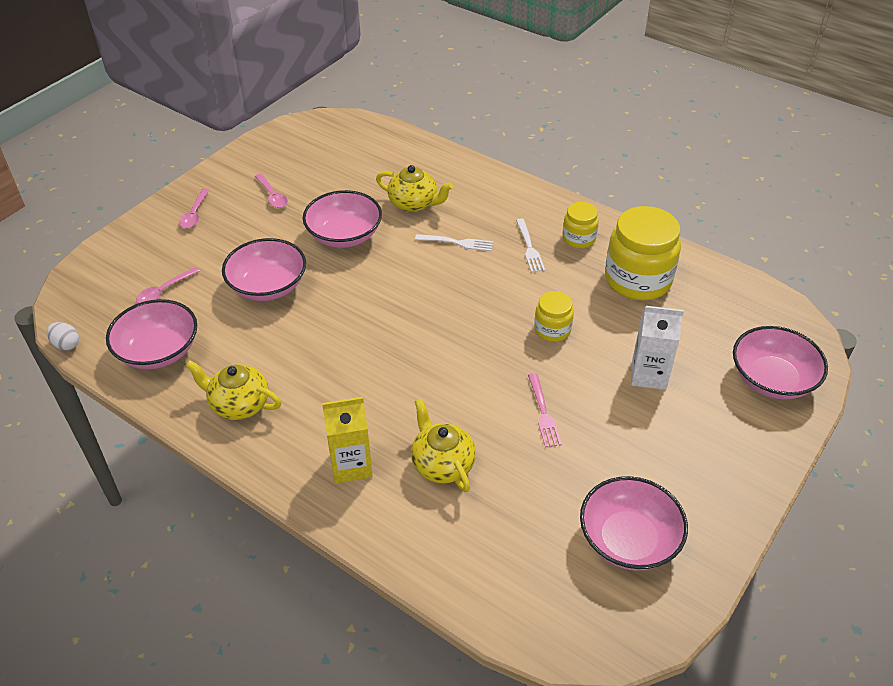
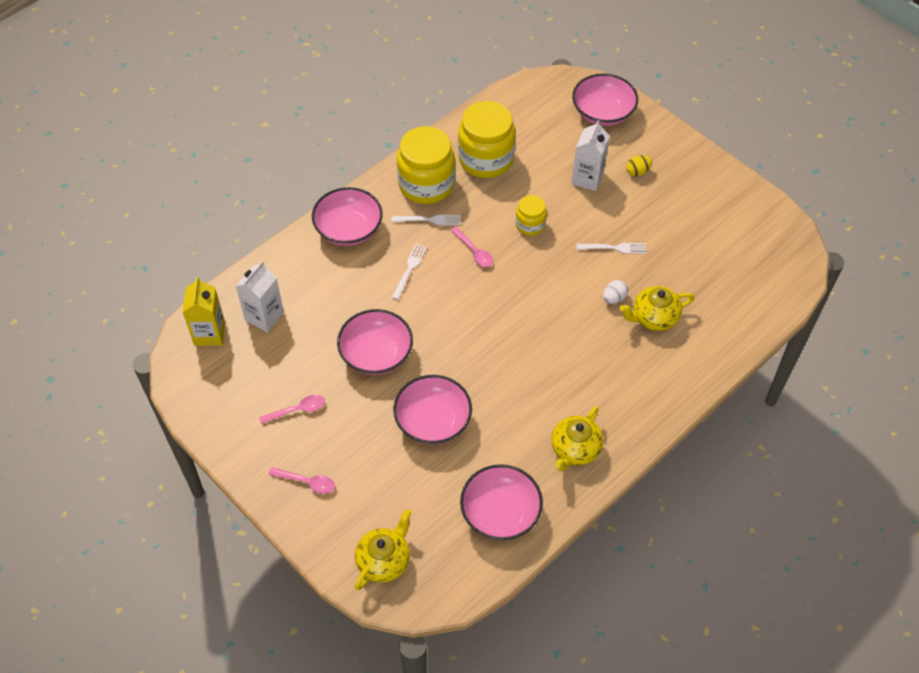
camera: 80 degrees left, 10 degrees up
white egg [47,322,79,350] -> white egg moved to [603,280,628,304]
pink spoon [136,267,200,303] -> pink spoon moved to [451,227,493,267]
yellow carton [322,397,373,484] -> yellow carton moved to [183,277,225,346]
yellow teapot [376,165,453,212] -> yellow teapot moved to [355,509,411,590]
pink fork [528,373,562,447] -> white fork [576,243,647,254]
yellow jar [562,202,599,248] -> yellow jar [397,126,455,204], size x1.92
pink bowl [580,476,688,571] -> pink bowl moved to [312,187,383,246]
none -> white carton [236,261,284,332]
none -> yellow egg [626,155,652,177]

